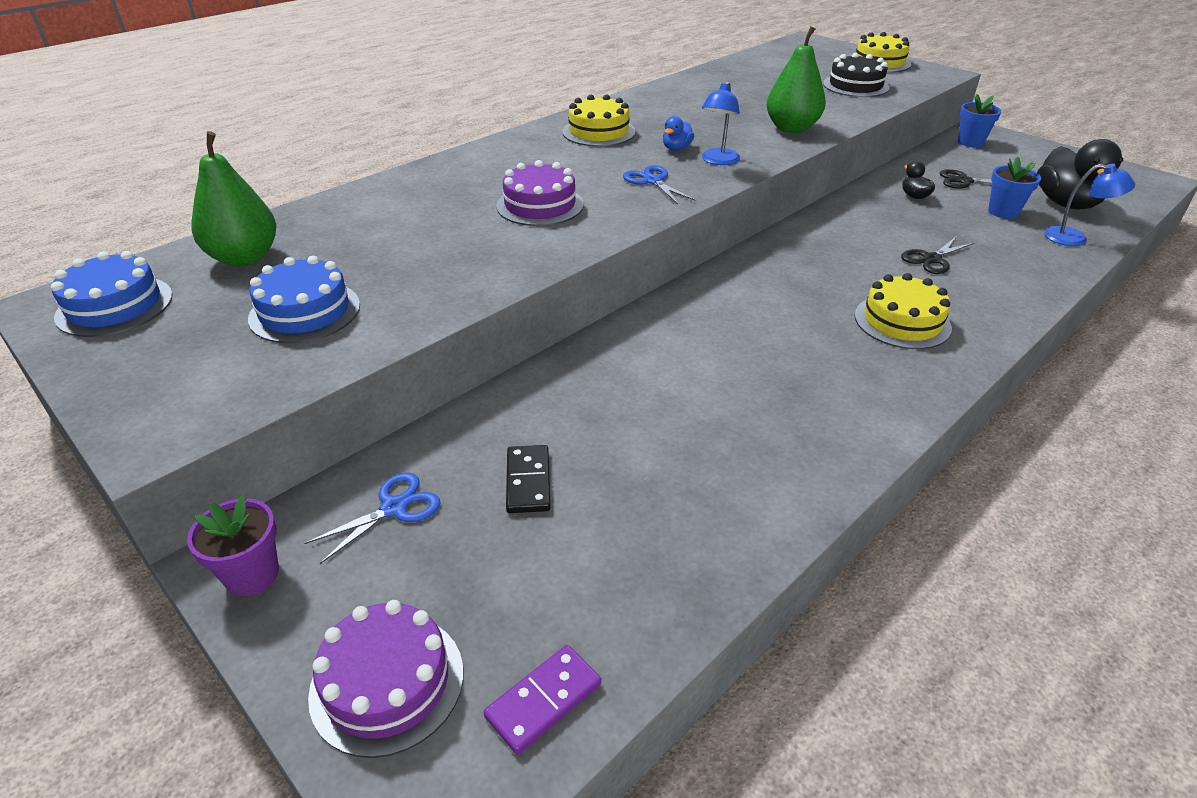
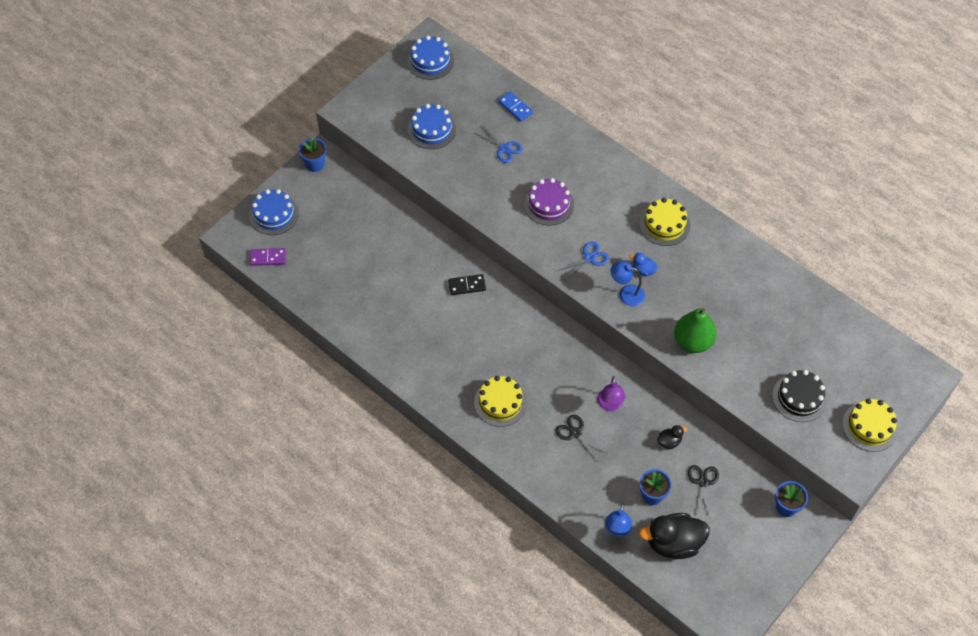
camera: 85 degrees right, 20 degrees up
purple flower pot [187,495,279,596] -> blue flower pot [299,137,327,172]
green pear [191,131,276,266] -> none
blue scissors [304,472,441,564] -> blue scissors moved to [475,125,523,163]
purple cake [308,600,463,758] -> blue cake [249,189,299,235]
purple domino [483,645,601,755] -> purple domino turned 45 degrees counterclockwise [250,248,286,266]
black domino [506,445,551,513] -> black domino moved to [448,274,486,295]
none -> blue domino [498,91,533,122]
none -> purple lamp [597,376,625,411]

